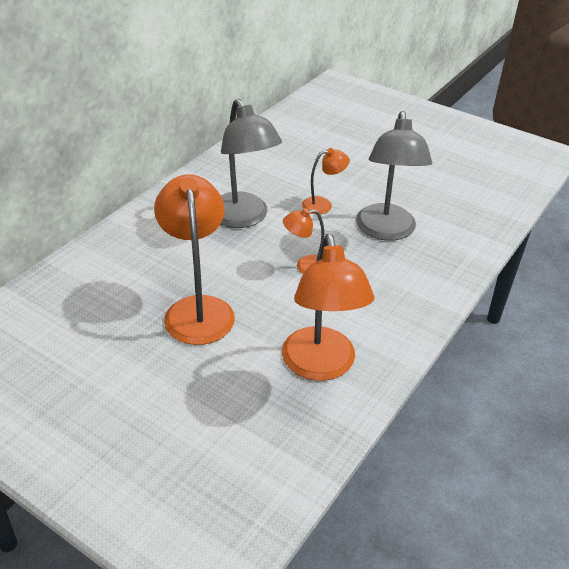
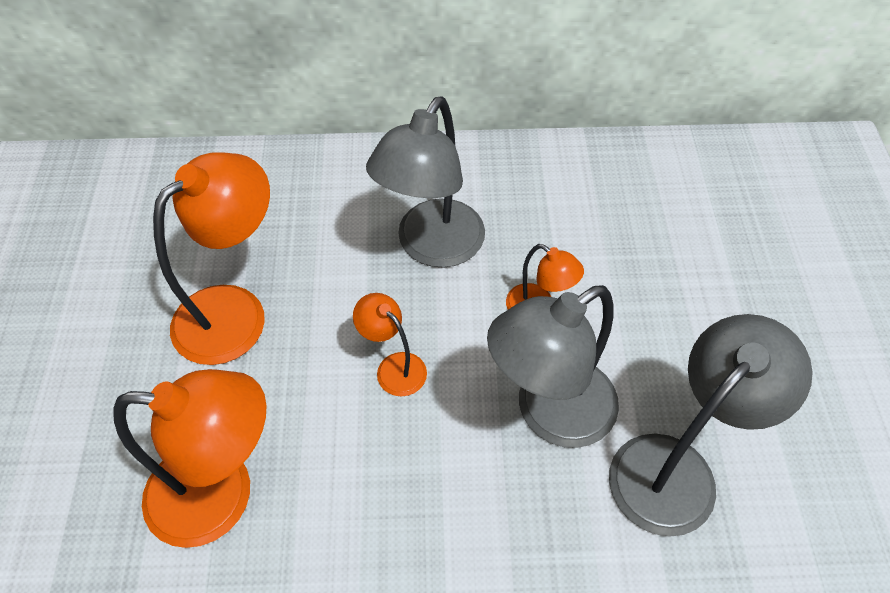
camera: 55 degrees right, 15 degrees up
orange lamp [282,234,374,381] -> orange lamp turned 135 degrees counterclockwise [113,369,267,548]
none -> grey lamp [609,314,813,537]

